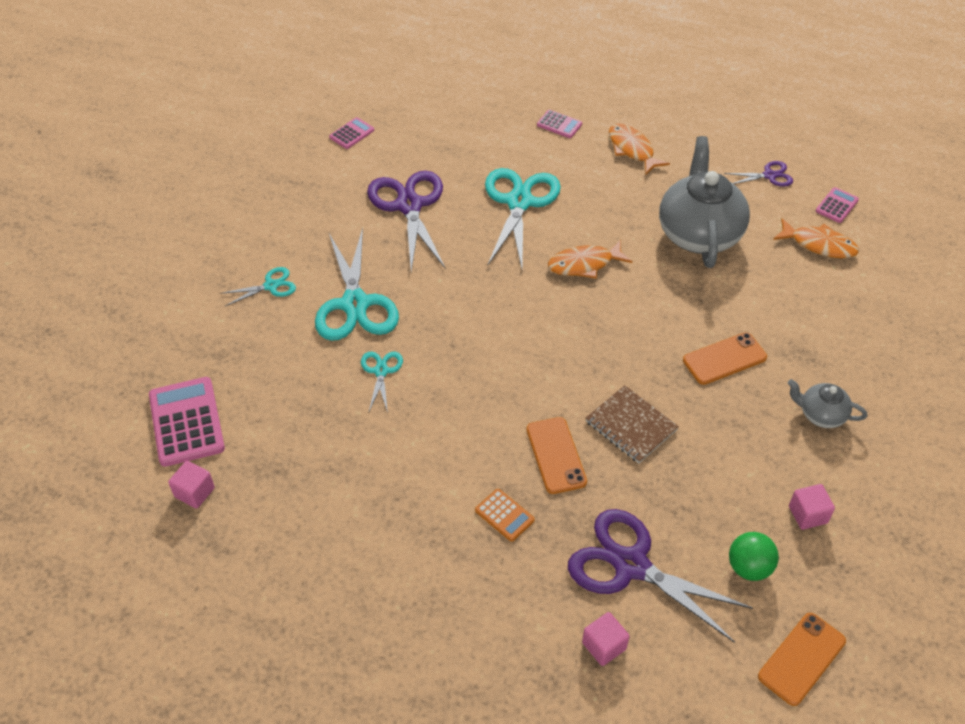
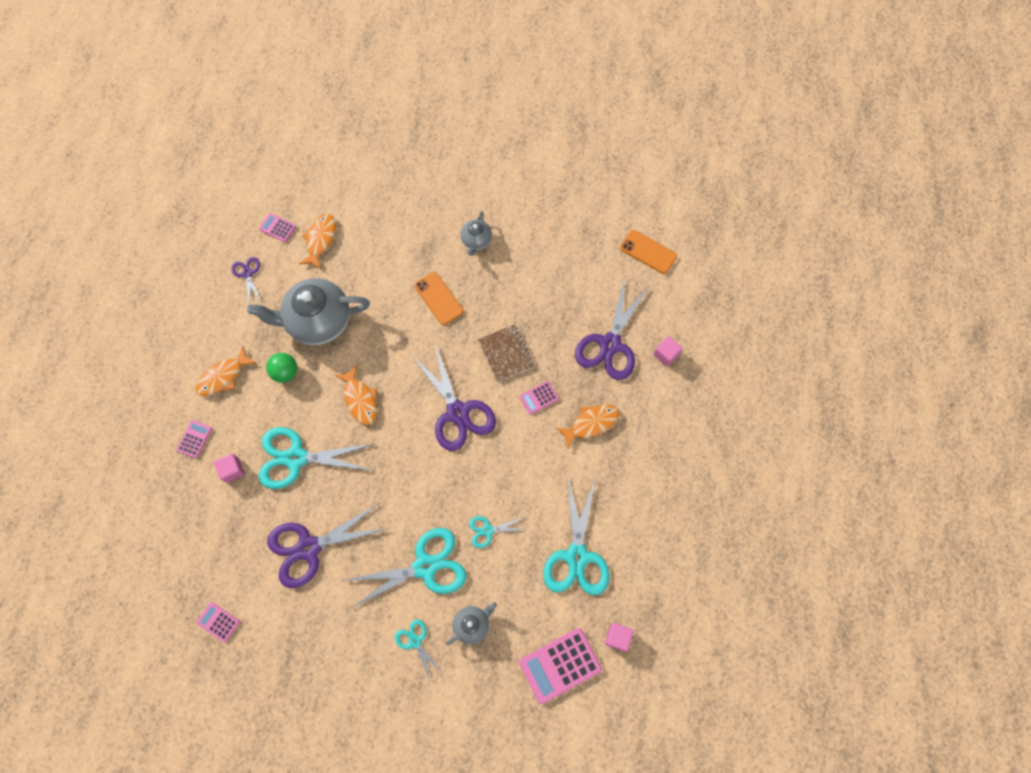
camera: 100 degrees left, 20 degrees up
orange calculator [475,489,535,542] -> orange fish [556,405,620,449]
orange phone [527,417,587,494] -> pink calculator [520,381,559,415]
brown notebook [586,385,679,463] -> brown notebook turned 60 degrees counterclockwise [478,324,534,382]
green ball [729,532,779,581] -> green ball moved to [266,353,297,383]
pink cube [789,484,835,530] -> pink cube moved to [214,453,245,483]
none -> purple scissors [412,344,496,451]
none -> grey teapot [446,602,497,645]
none -> turquoise scissors [543,479,610,595]

